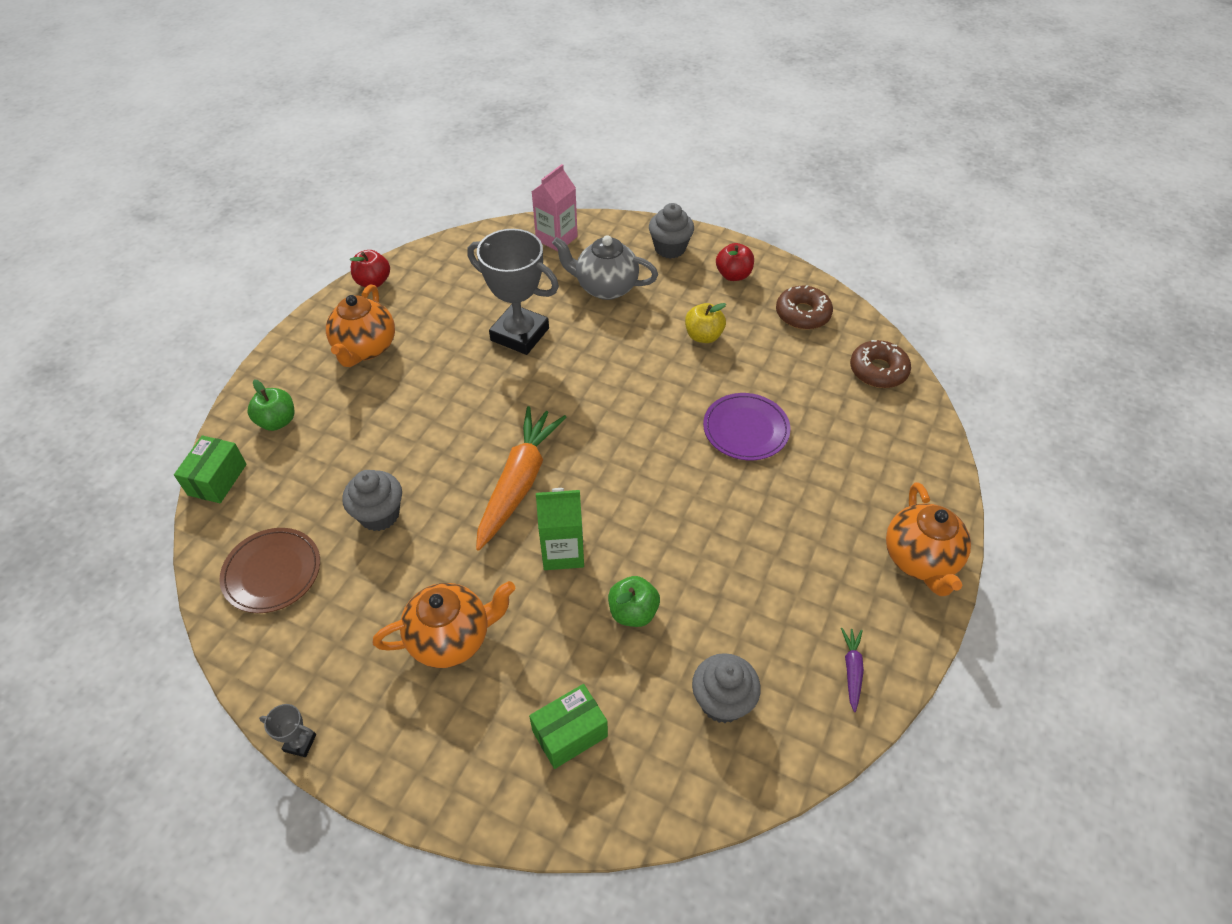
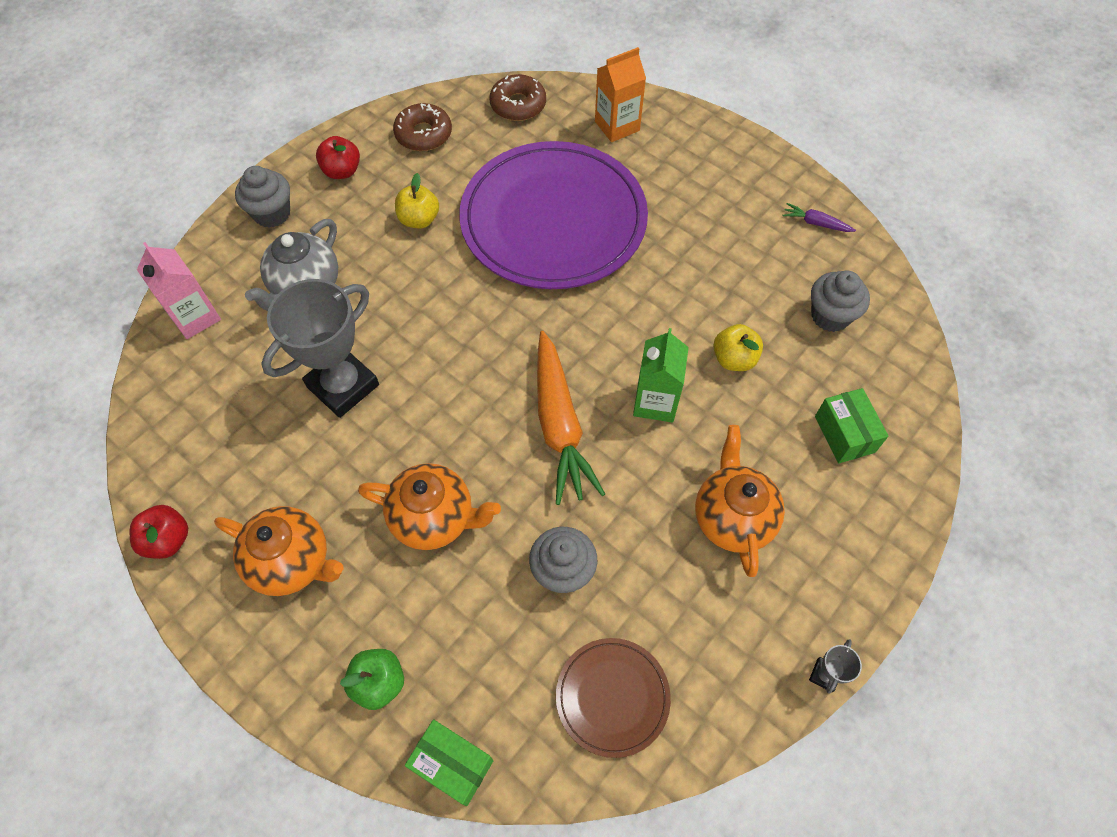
camera: 75 degrees left, 10 degrees up
orange carrot [476,406,567,551] -> orange carrot turned 135 degrees counterclockwise [537,331,605,505]
green apple [608,576,660,627] -> yellow apple [713,324,763,371]
purple plate [703,393,790,460] -> purple plate [459,141,648,289], size x2.17
orange teapot [886,482,971,596] -> orange teapot moved to [358,463,501,550]
none -> orange carton [595,47,646,142]

